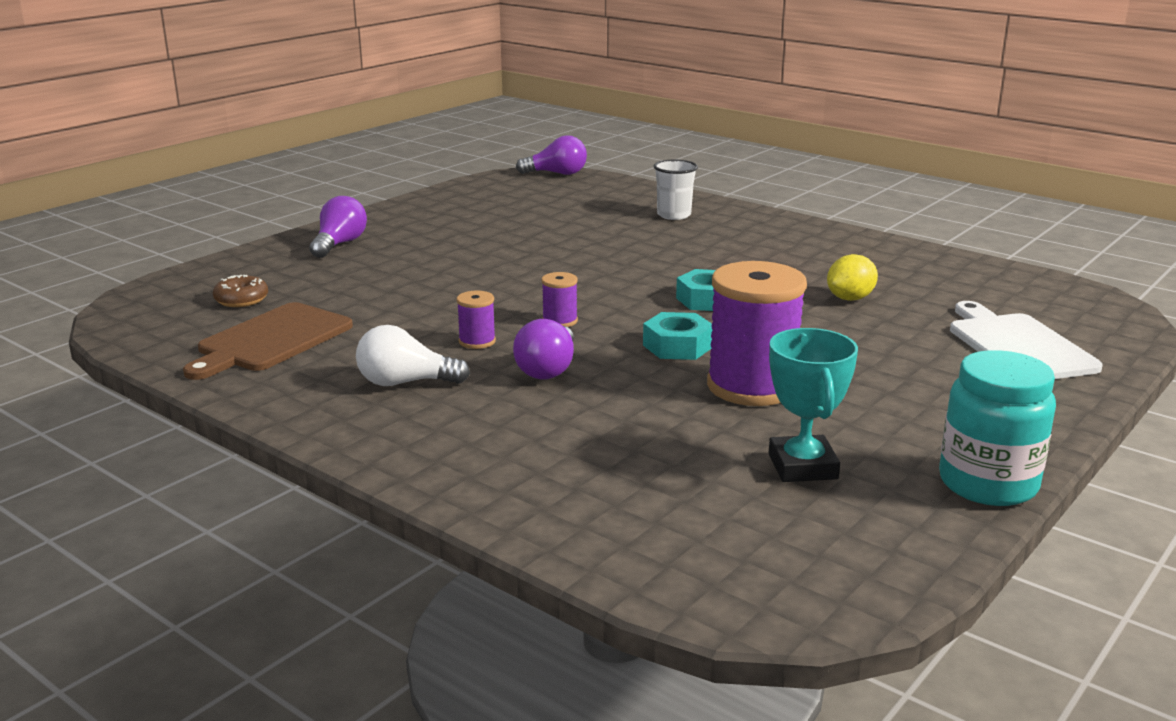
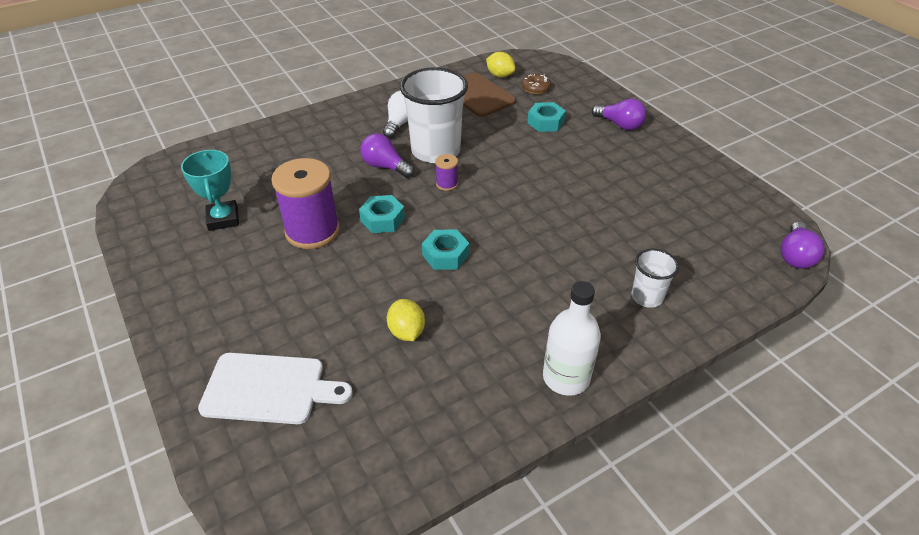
camera: 110 degrees right, 20 degrees up
purple spool [456,291,496,349] -> white cup [400,67,468,163]
turquoise trophy [769,328,858,482] -> turquoise trophy turned 60 degrees clockwise [181,150,239,231]
turquoise jar [939,350,1056,506] -> none
none -> yellow lemon [486,52,516,78]
none -> turquoise nut [527,102,566,132]
none -> white bottle [543,281,601,396]

